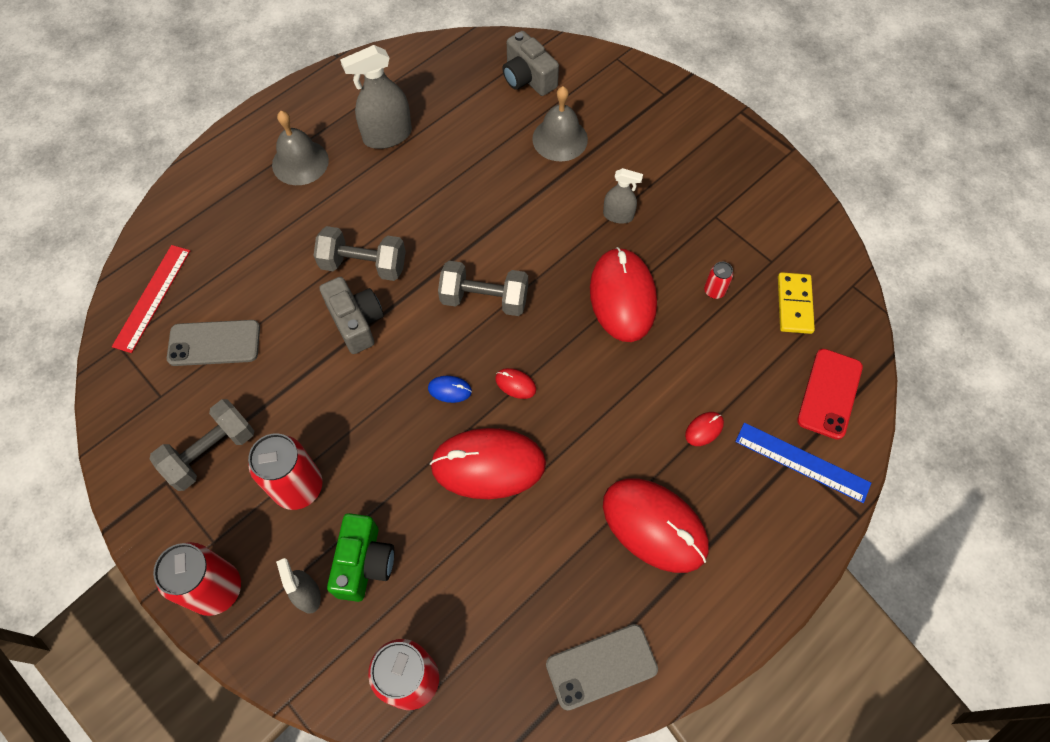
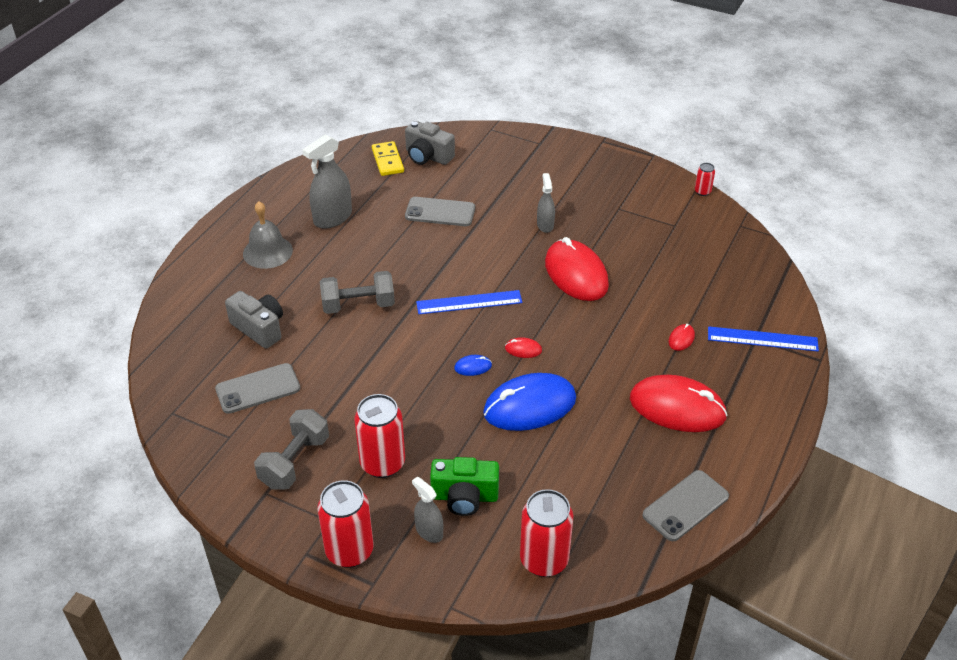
camera: 20 degrees left, 20 degrees down
red ruler [112,245,190,353] -> none
grey camera [320,277,384,354] -> grey camera moved to [225,291,283,349]
green camera [327,513,394,602] -> green camera turned 105 degrees clockwise [430,457,499,516]
red mouse [430,428,546,499] -> blue mouse [483,373,576,431]
grey dumbbell [438,261,528,316] -> blue ruler [416,290,523,314]
grey bell [532,86,588,162] -> none
grey spray bottle [603,168,643,224] -> grey spray bottle turned 90 degrees counterclockwise [537,173,555,233]
red can [704,262,733,299] -> red can moved to [695,163,715,196]
yellow domino [778,272,815,334] -> yellow domino moved to [372,141,404,176]
red phone [797,349,863,440] -> none
none -> grey phone [405,197,475,226]

